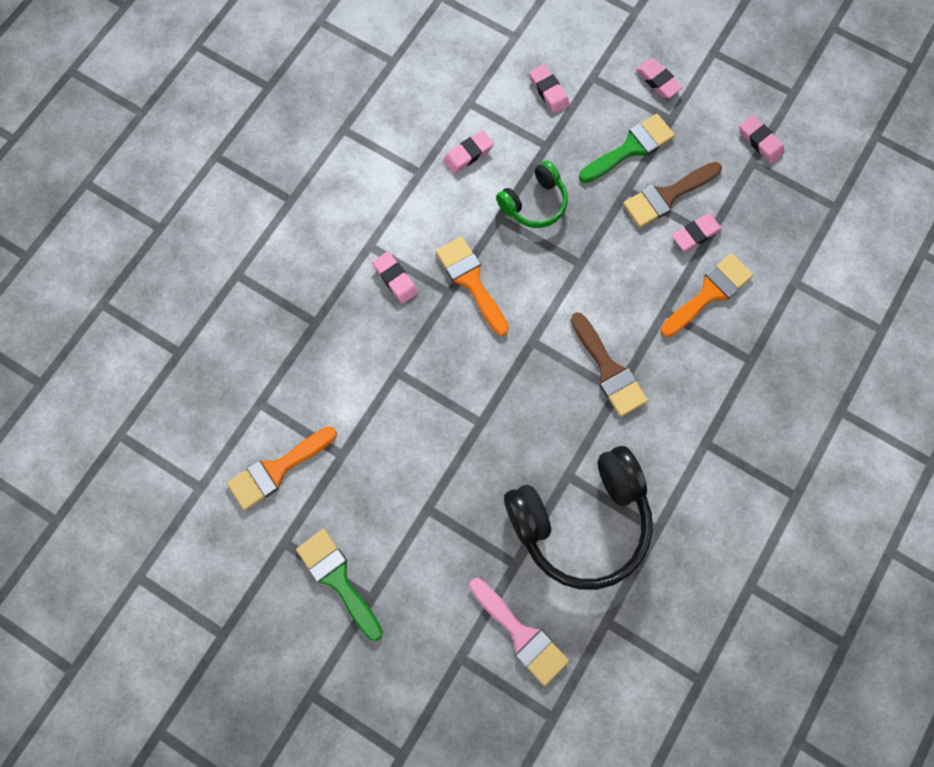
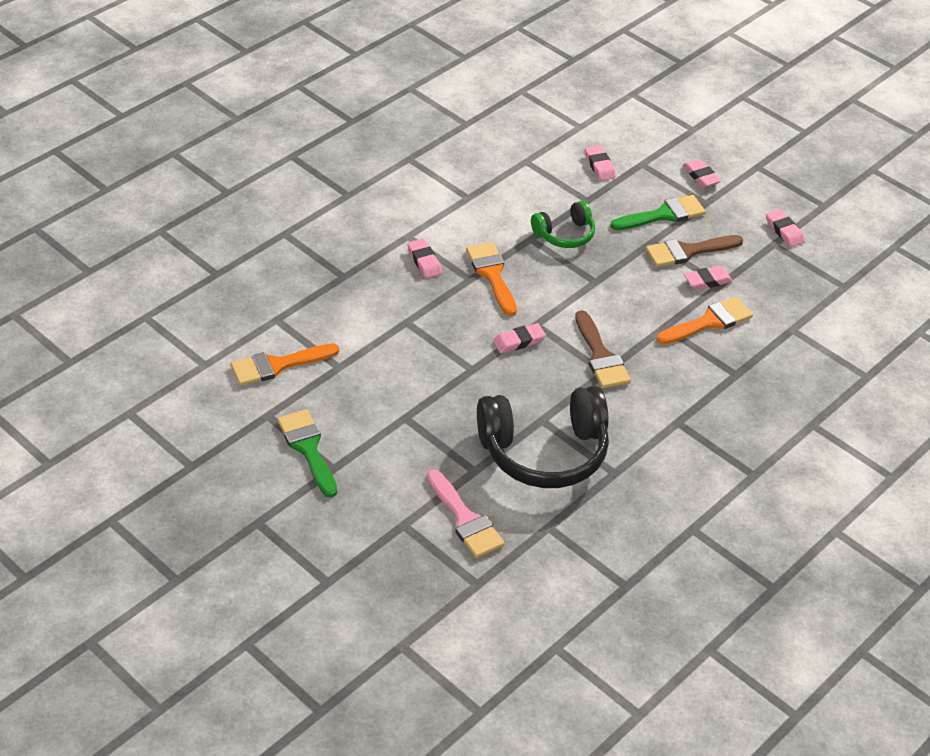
camera: 10 degrees right, 30 degrees down
pink eraser [443,131,494,174] -> pink eraser moved to [493,323,546,353]

